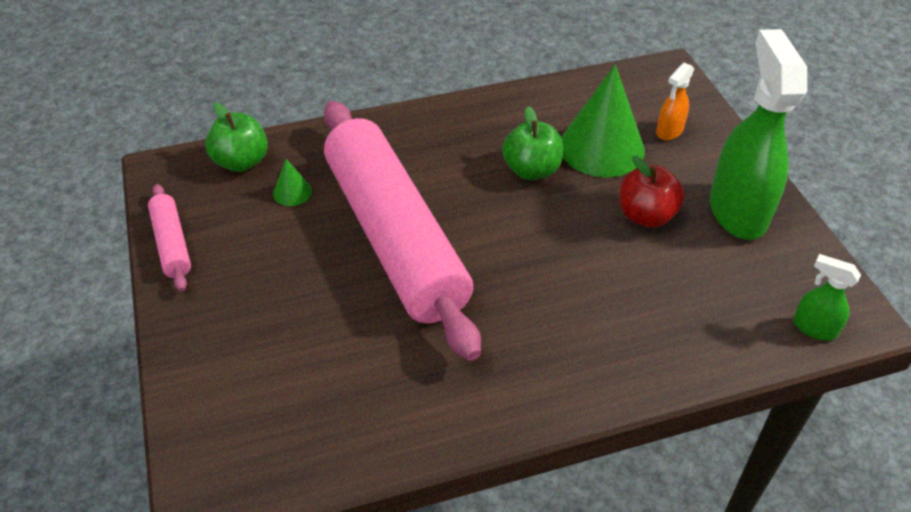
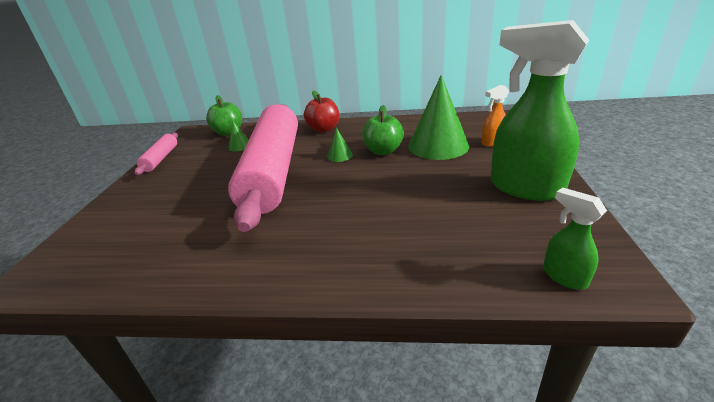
camera: 25 degrees right, 15 degrees down
red apple [619,156,685,228] -> red apple moved to [304,90,339,133]
green spray bottle [710,29,807,240] -> green spray bottle turned 75 degrees counterclockwise [490,20,589,201]
none -> green cone [327,128,353,162]

